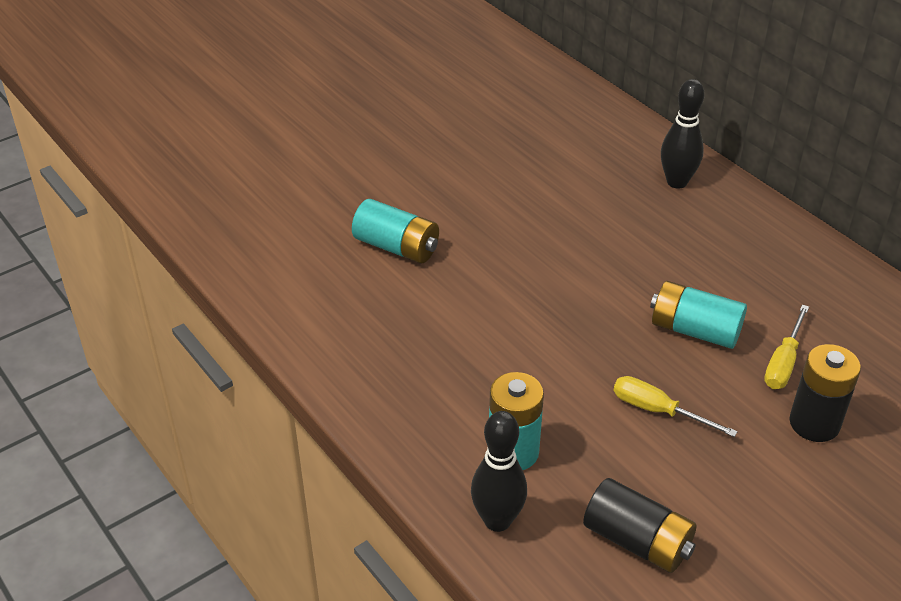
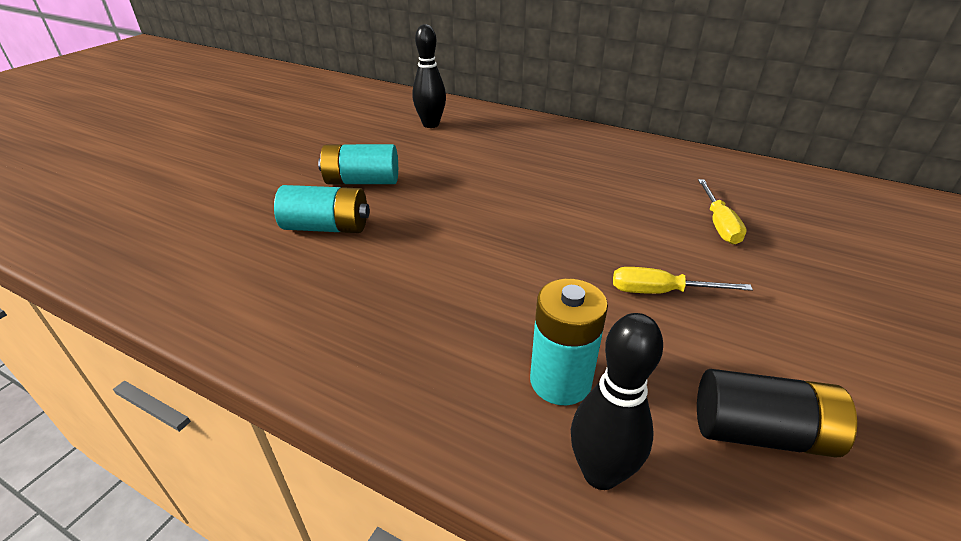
camera: 25 degrees left, 5 degrees down
turquoise battery [650,281,747,349] -> turquoise battery moved to [318,144,398,184]
black bowling pin [661,79,705,189] -> black bowling pin moved to [412,24,446,128]
black battery [789,344,861,442] -> none

